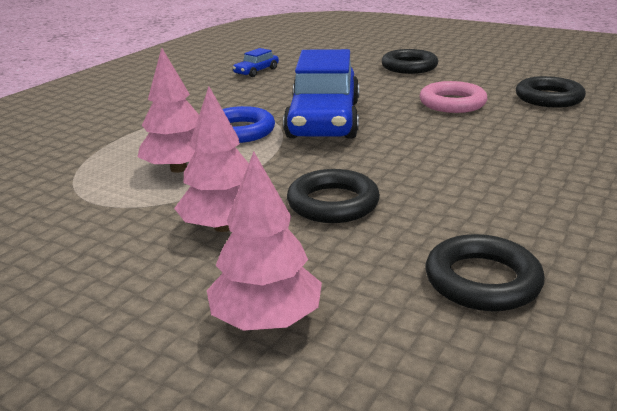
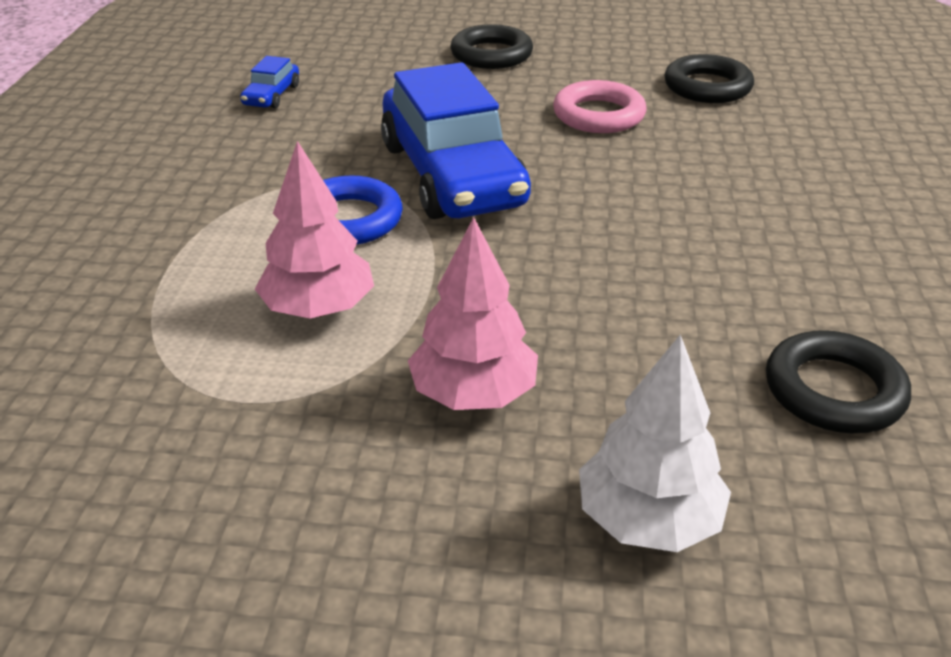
camera: 25 degrees left, 10 degrees up
pink tree [207,152,322,331] -> white tree [579,334,731,552]
black ring [287,169,380,223] -> none

